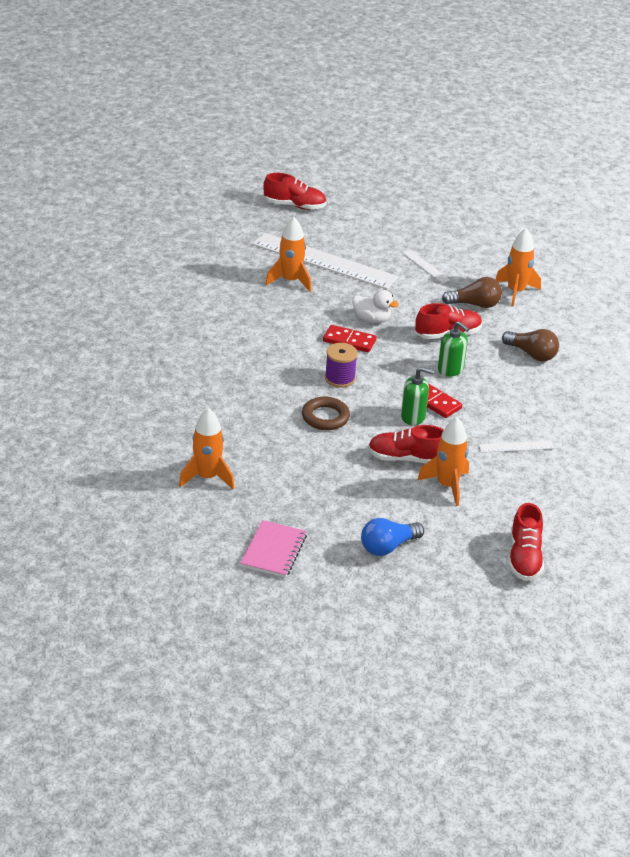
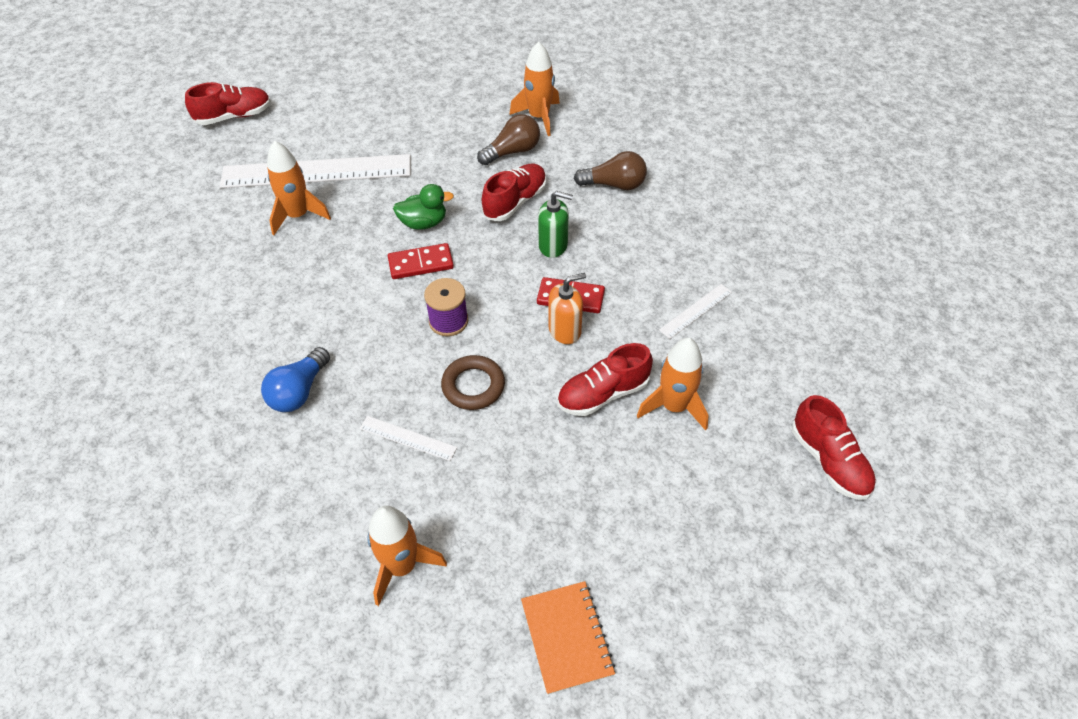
camera: 30 degrees left, 15 degrees up
pink notebook [240,520,307,578] -> orange notebook [521,581,615,695]
white duck [352,290,399,323] -> green duck [393,184,454,230]
blue light bulb [361,518,424,556] -> blue light bulb moved to [261,347,330,412]
green soap dispenser [401,367,434,425] -> orange soap dispenser [548,273,586,344]
white ruler [402,250,450,283] -> white ruler moved to [360,416,457,461]

